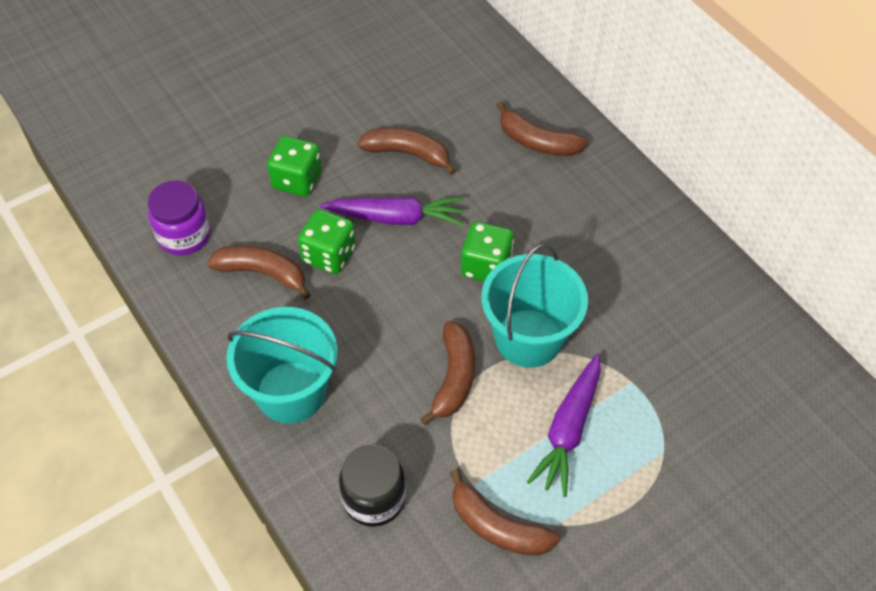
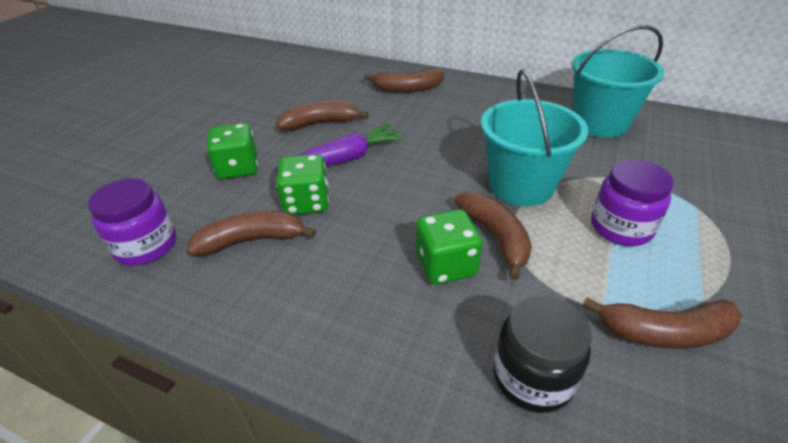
camera: 30 degrees left, 15 degrees down
turquoise bucket [226,307,338,423] -> turquoise bucket moved to [572,25,665,138]
green dice [461,221,514,282] -> green dice moved to [416,209,482,285]
purple carrot [527,354,601,497] -> purple jar [591,159,674,246]

